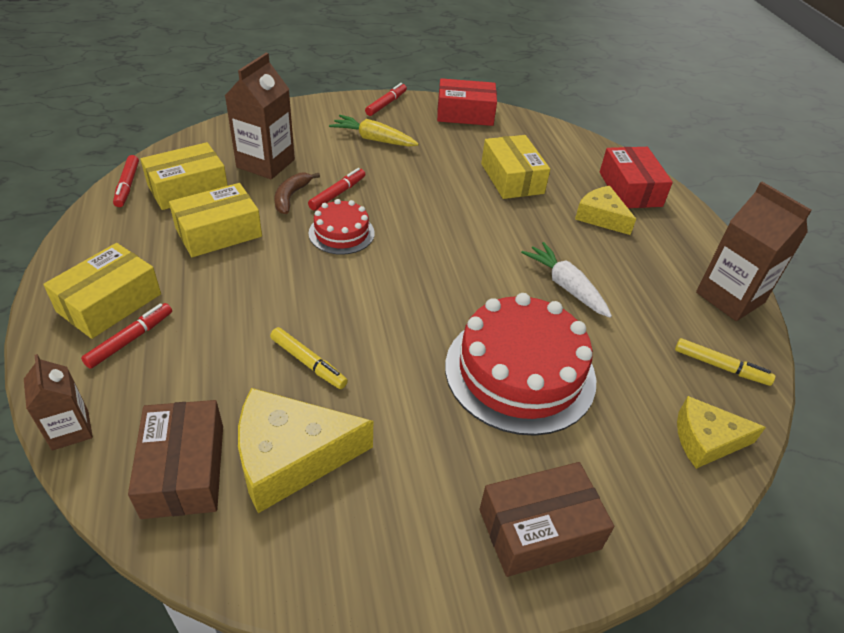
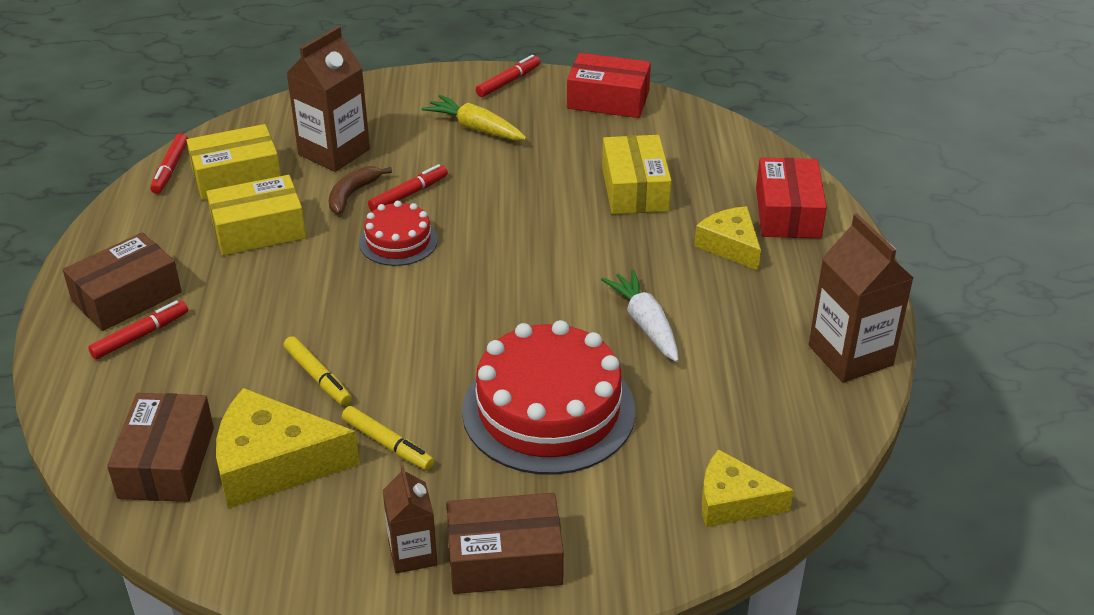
camera: 15 degrees right, 5 degrees down
brown carton [24,354,93,451] -> brown carton moved to [383,465,437,573]
yellow box [43,243,161,339] -> brown box [63,232,182,331]
yellow marker [675,338,775,386] -> yellow marker moved to [342,406,434,470]

